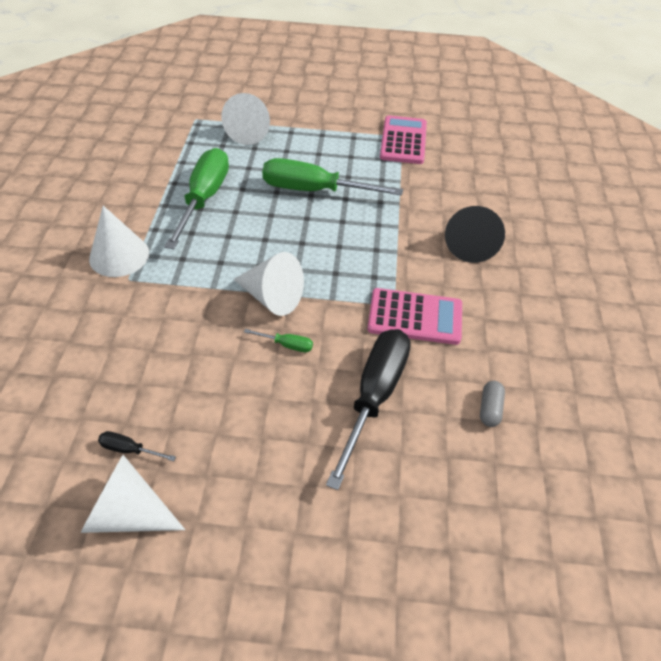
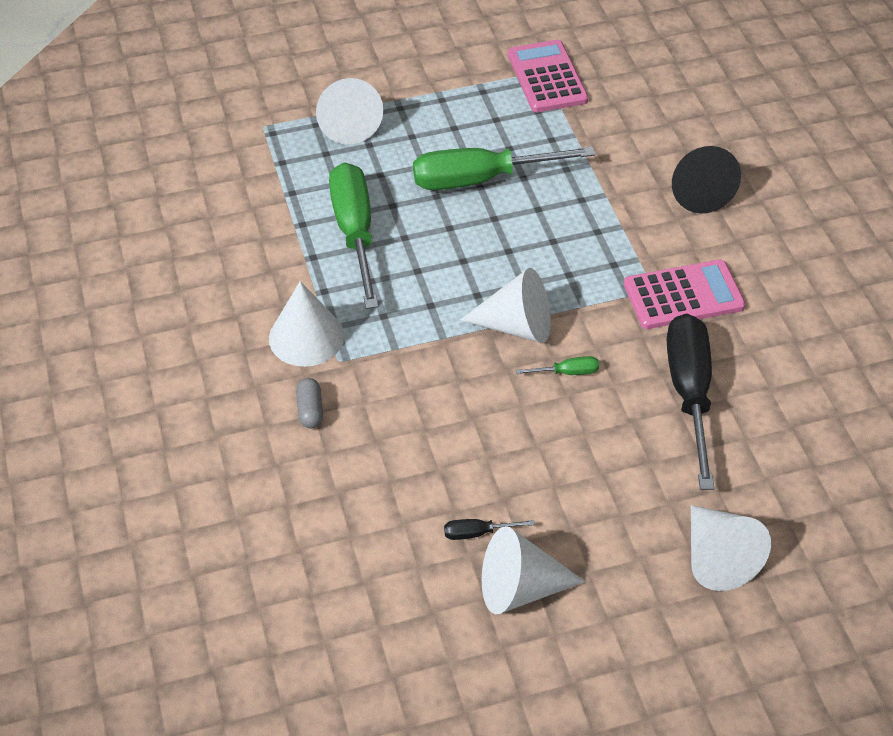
camera: 20 degrees left, 0 degrees up
grey capsule [480,381,505,427] -> grey capsule moved to [296,378,323,428]
none -> white cone [691,505,771,591]

